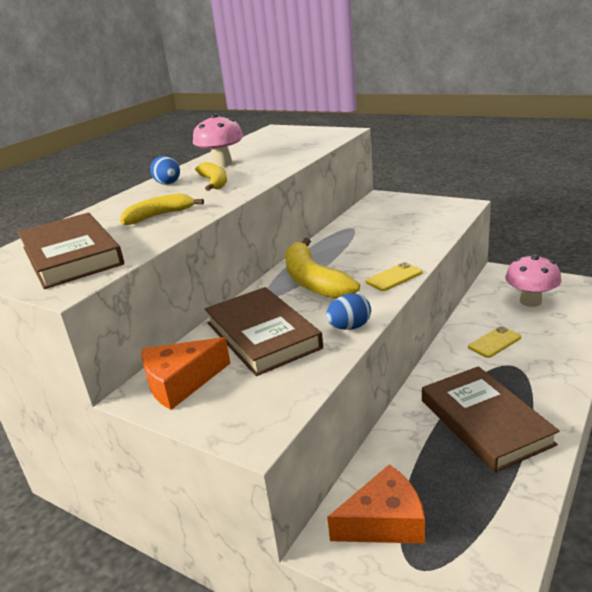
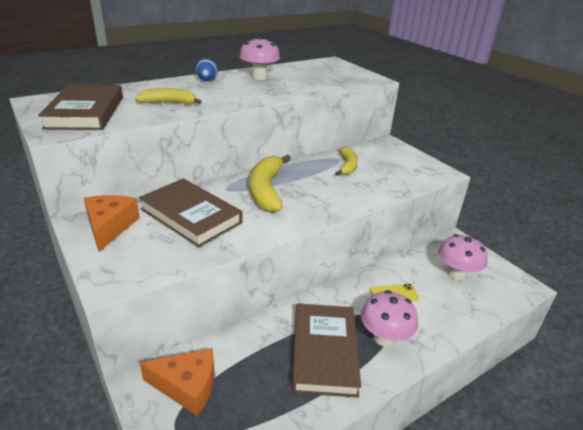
camera: 20 degrees right, 5 degrees up
orange cheese [141,337,230,410] -> orange cheese turned 90 degrees clockwise [84,195,140,252]
yellow banana [195,162,227,191] -> yellow banana moved to [335,146,358,176]
brown book [205,287,323,376] -> brown book turned 45 degrees counterclockwise [139,178,242,248]
blue egg [326,293,371,330] -> none
yellow phone [365,262,423,291] -> none
none -> pink mushroom [361,290,418,347]

